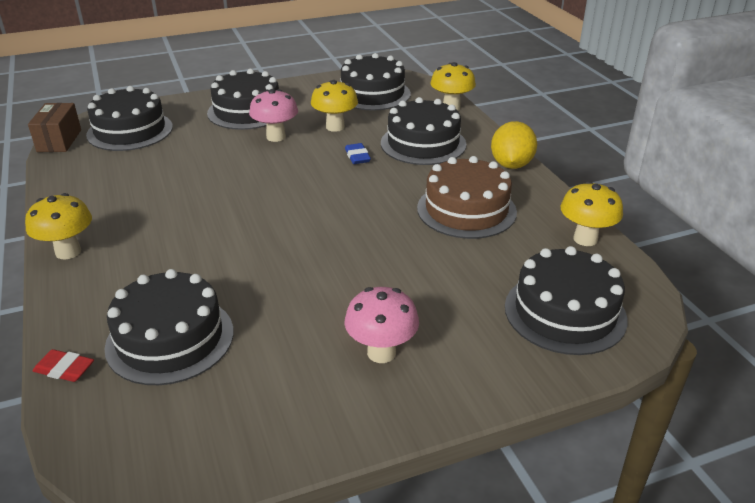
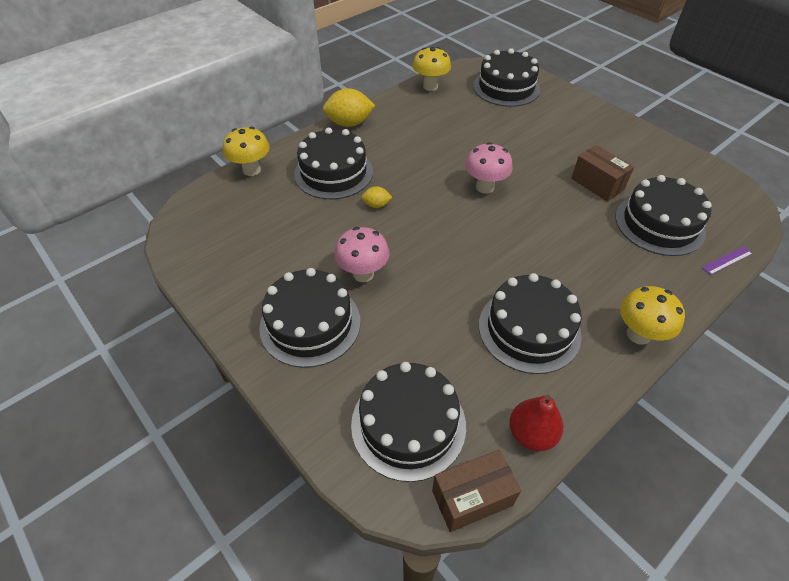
camera: 110 degrees left, 15 degrees up
red eraser [32,349,94,382] -> purple ruler [701,246,753,275]
yellow mushroom [311,80,358,132] -> none
black cake [341,53,411,111] -> black cake moved to [479,273,582,374]
blue eraser [345,143,371,164] -> yellow lemon [361,186,392,208]
pink mushroom [345,287,419,363] -> pink mushroom moved to [465,142,513,194]
brown cake [417,156,517,239] -> none
none -> red pear [509,395,563,451]
none -> brown box [571,145,634,201]

